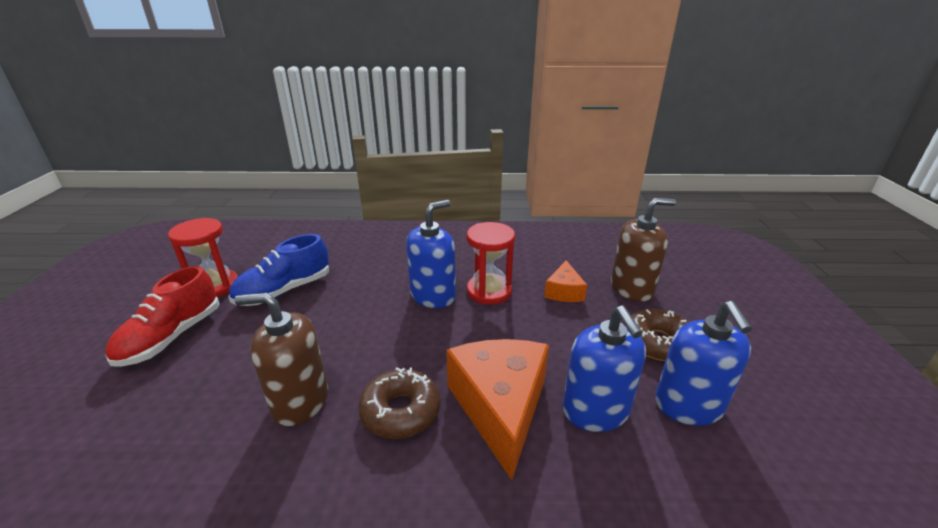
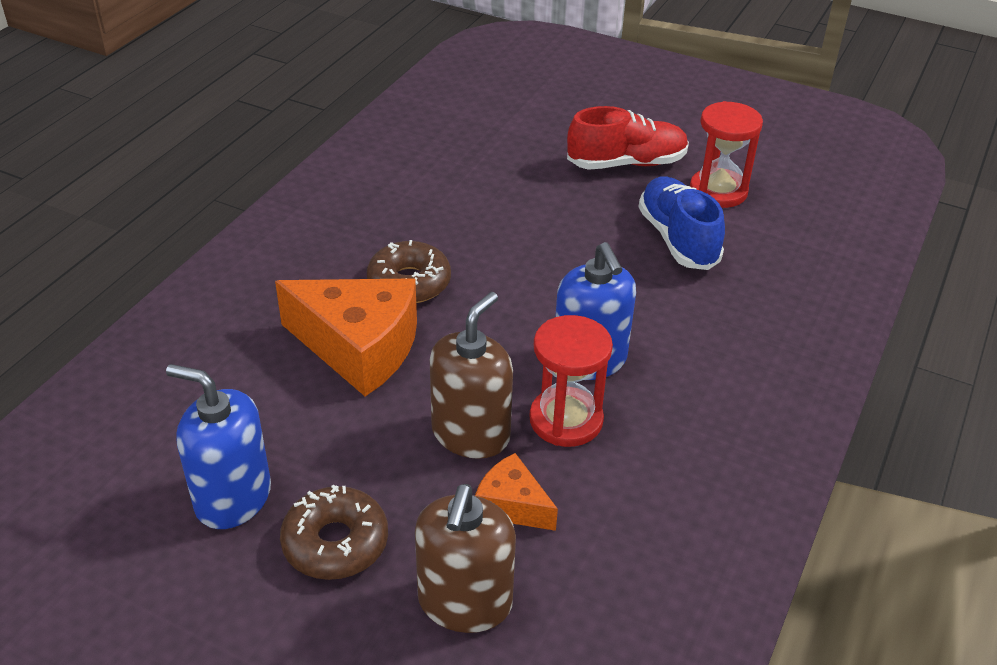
camera: 115 degrees right, 10 degrees up
red shoe [105,266,220,367] -> red shoe turned 120 degrees clockwise [567,106,689,170]
brown soap dispenser [235,293,328,426] -> brown soap dispenser moved to [430,292,513,459]
blue soap dispenser [563,306,646,432] -> none

